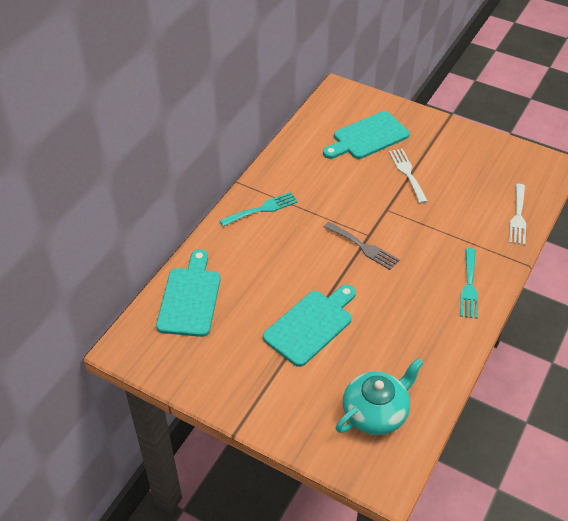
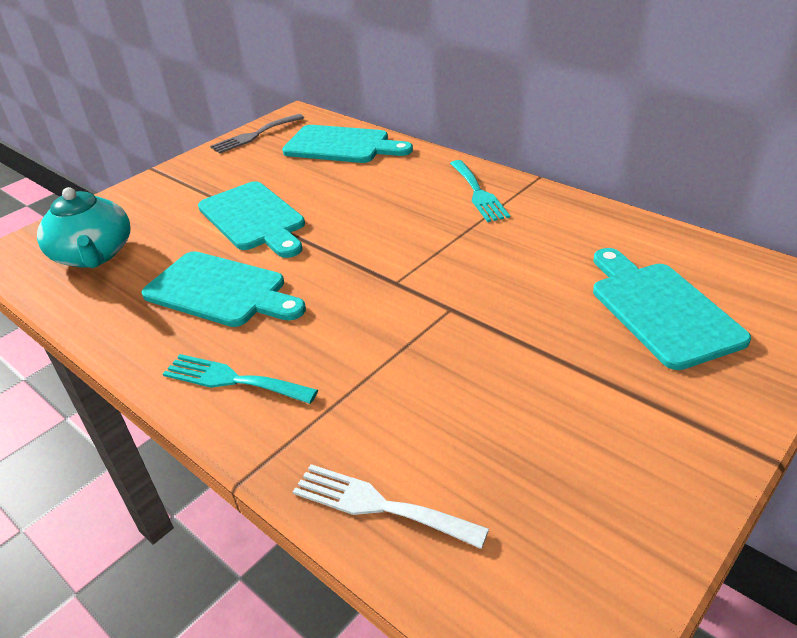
camera: 105 degrees right, 10 degrees down
grey fork [324,222,399,270] -> grey fork moved to [210,114,304,154]
white fork [389,149,428,204] -> none
none -> turquoise cutting board [141,251,306,327]

